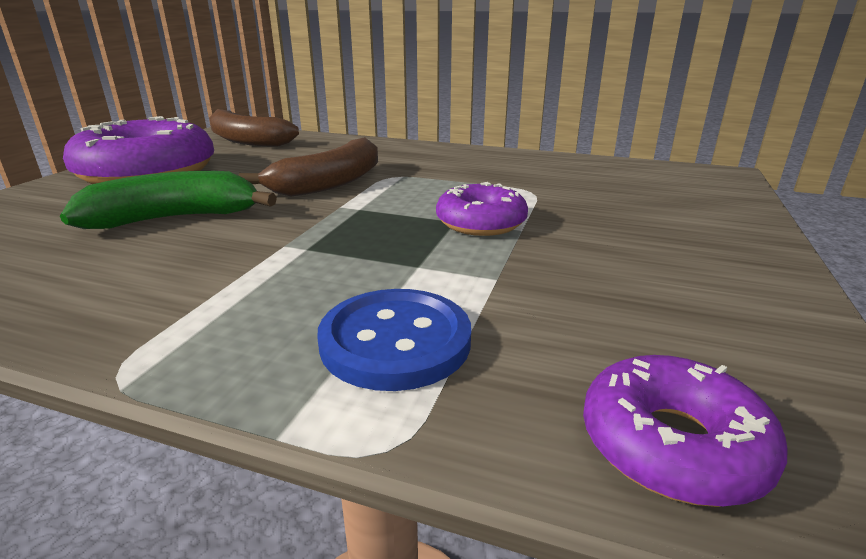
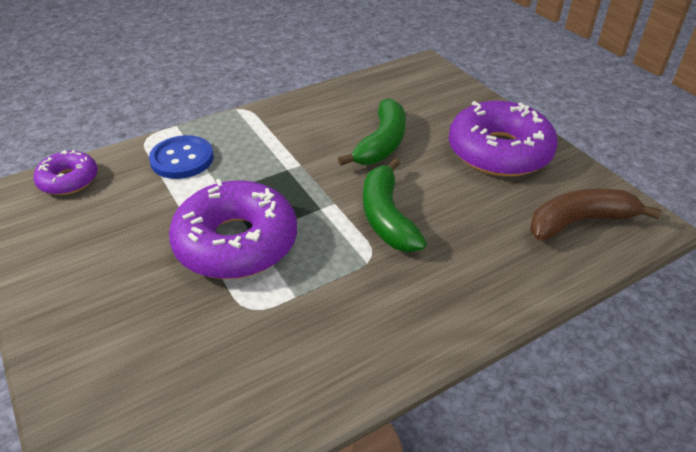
camera: 130 degrees right, 15 degrees up
brown banana [238,137,378,197] -> green banana [363,158,427,252]
purple donut [436,182,528,236] -> purple donut [169,179,297,279], size x1.86

